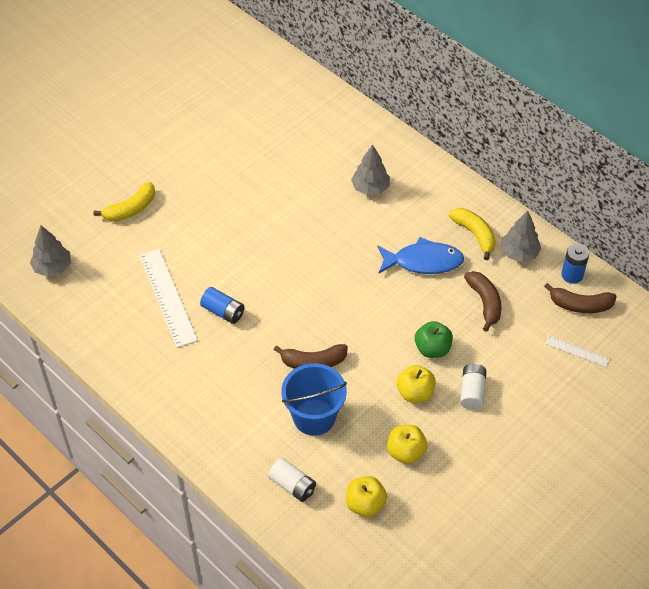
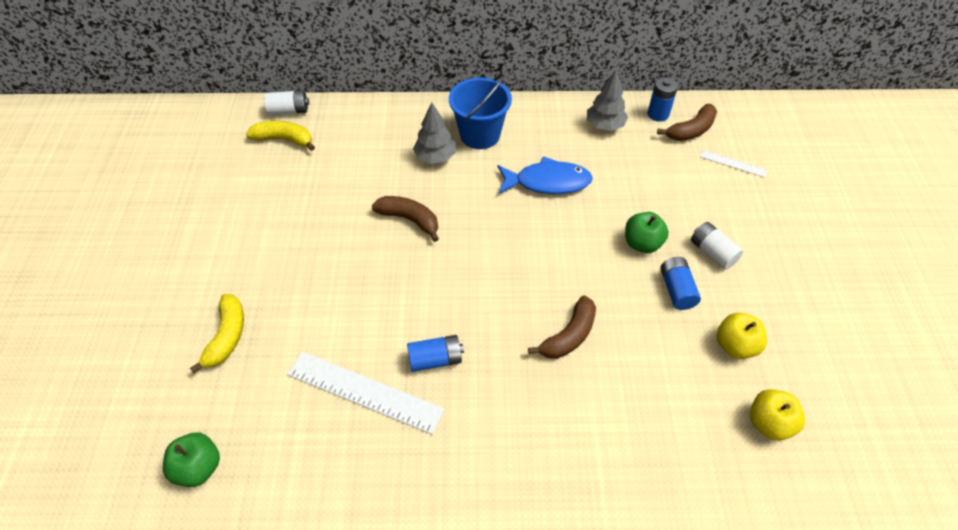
camera: 45 degrees left, 0 degrees up
grey tree [30,225,71,277] -> green apple [163,433,220,487]
white battery [268,458,316,502] -> white battery moved to [264,90,309,115]
blue bucket [281,363,347,436] -> blue bucket moved to [449,74,512,149]
blue fish [377,237,464,274] -> blue fish turned 45 degrees clockwise [498,156,593,194]
yellow apple [397,365,435,403] -> blue battery [661,257,701,310]
yellow banana [449,208,496,260] -> yellow banana moved to [246,121,315,151]
brown banana [464,271,502,332] -> brown banana moved to [372,196,439,242]
white ruler [545,335,610,367] -> white ruler turned 45 degrees clockwise [700,150,767,178]

